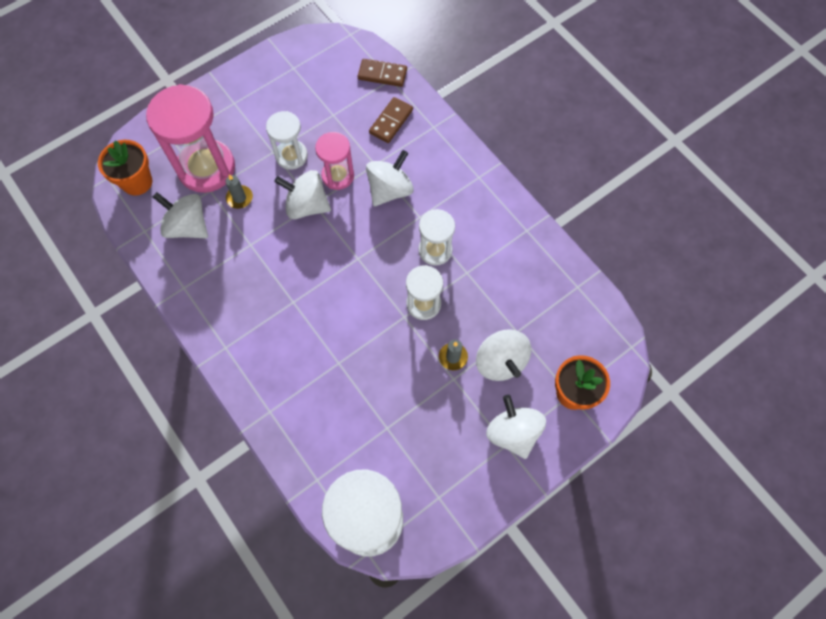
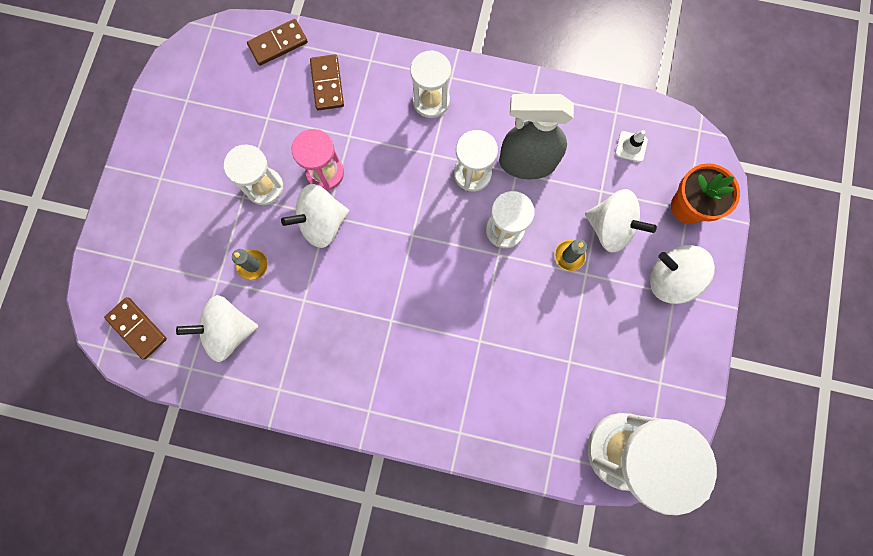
camera: 40 degrees left, 10 degrees up
orange flower pot [98,140,152,196] -> brown domino [104,297,167,360]
pink hourglass [146,84,235,193] -> none
white spinning top [366,150,414,206] -> none
none -> white hourglass [410,50,451,118]
none -> grey spray bottle [499,94,574,179]
none -> white traffic cone [615,130,648,162]

